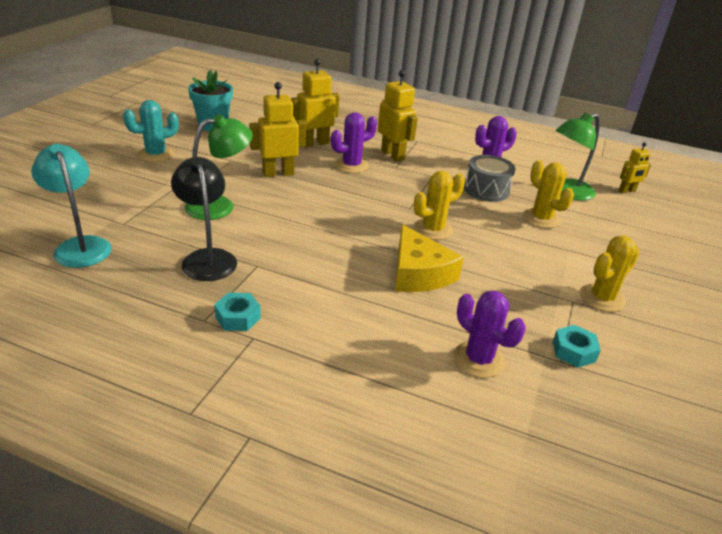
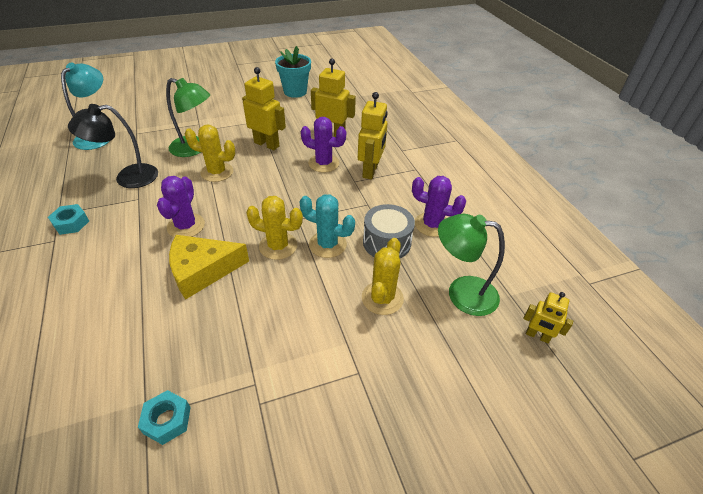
camera: 50 degrees right, 10 degrees up
turquoise cactus [123,100,179,162] -> turquoise cactus moved to [299,194,355,258]
black lamp [171,157,237,281] -> black lamp turned 135 degrees counterclockwise [68,104,158,188]
yellow cheese [395,224,464,292] -> yellow cheese turned 45 degrees clockwise [169,235,249,300]
purple cactus [454,291,526,378] -> purple cactus moved to [157,176,205,237]
yellow cactus [580,236,640,312] -> yellow cactus moved to [185,125,235,182]

